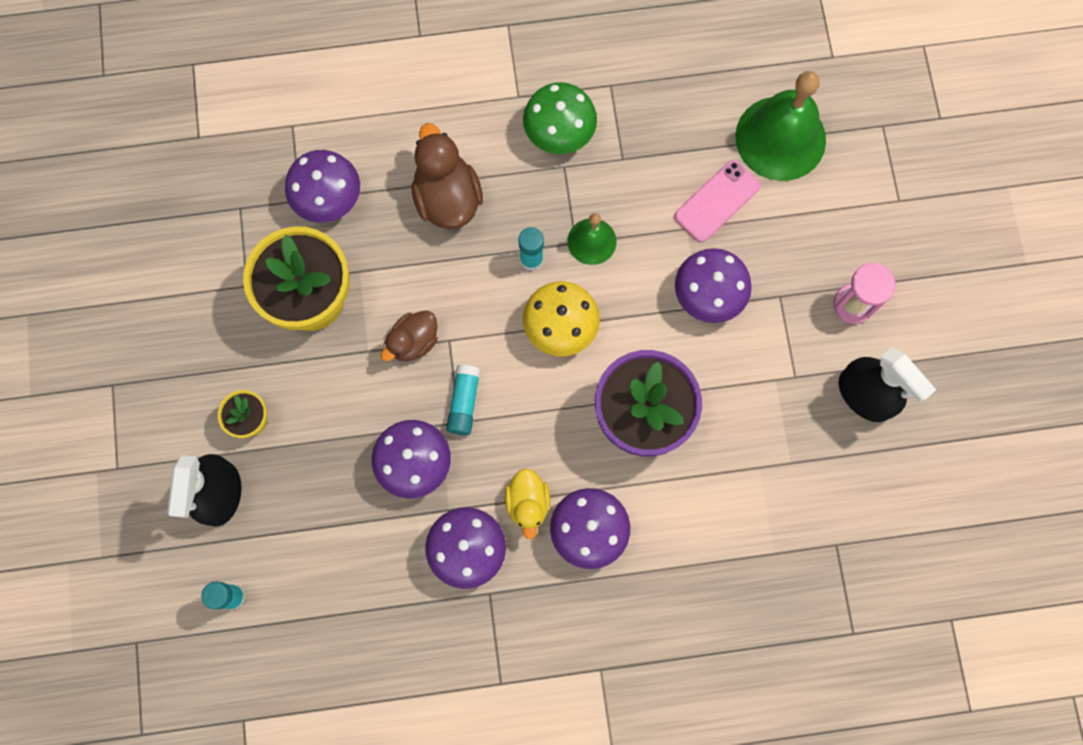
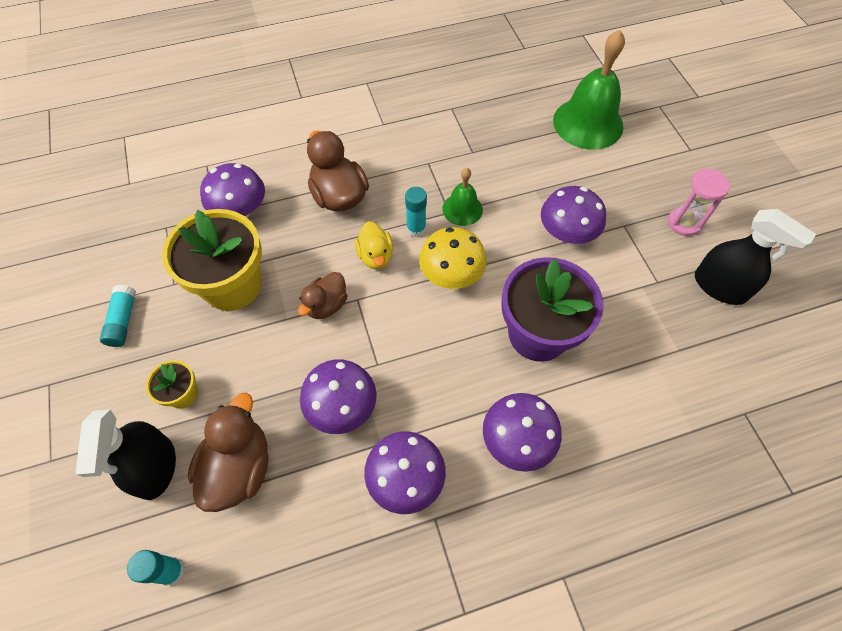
camera: 10 degrees left, 15 degrees down
turquoise glue stick [446,365,480,435] -> turquoise glue stick moved to [100,285,136,347]
yellow duck [505,468,550,540] -> yellow duck moved to [355,221,393,269]
green mushroom [523,82,597,154] -> none
pink phone [674,160,761,242] -> none
none -> brown duck [188,393,269,512]

